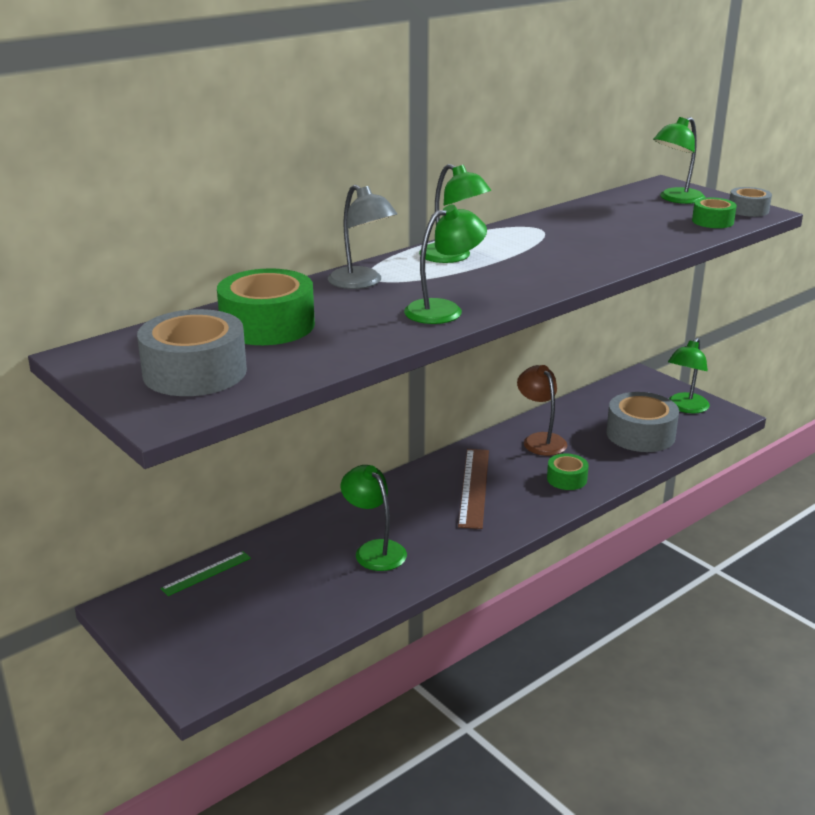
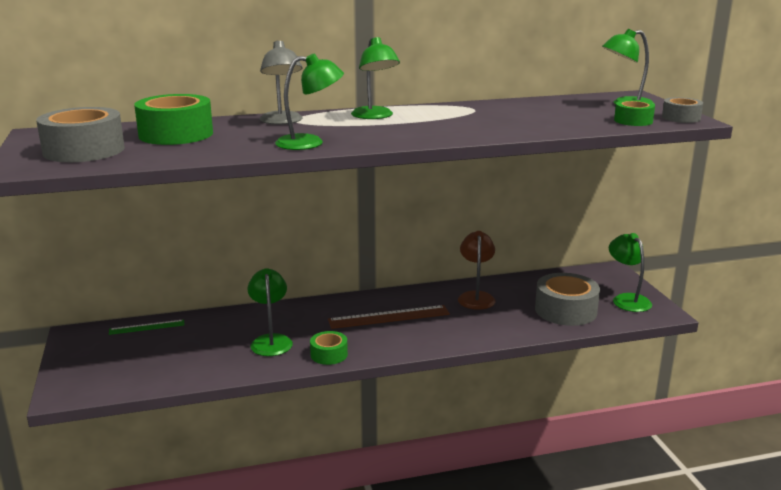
camera: 25 degrees right, 5 degrees down
brown ruler [458,449,489,529] -> brown ruler turned 45 degrees clockwise [328,305,450,329]
green tape [547,453,589,490] -> green tape moved to [310,331,348,365]
green lamp [668,338,710,413] -> green lamp turned 105 degrees clockwise [609,233,652,312]

